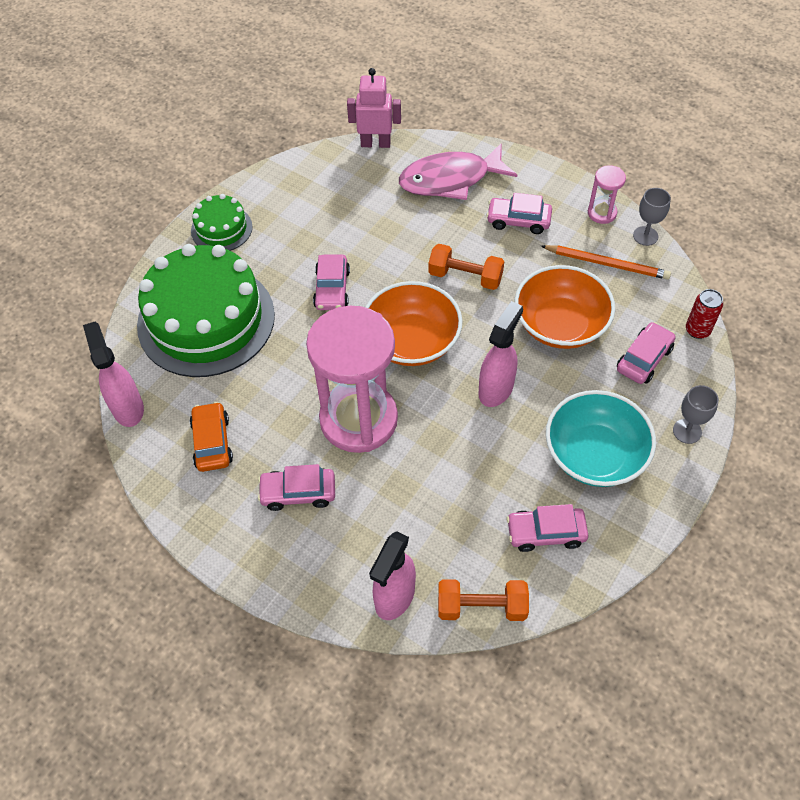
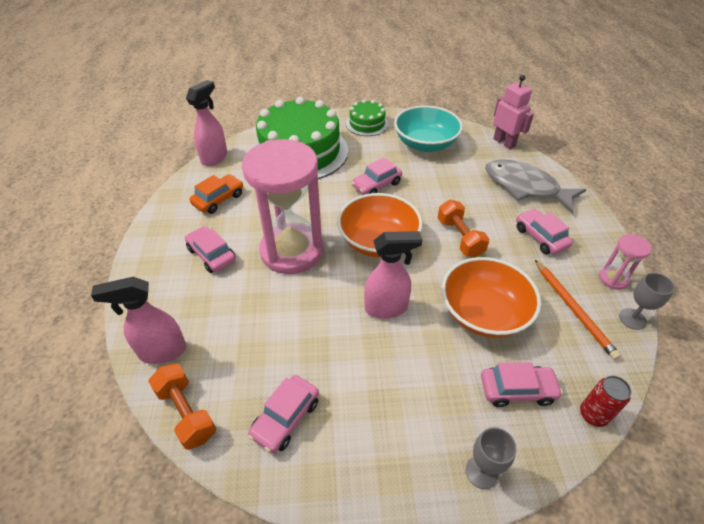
camera: 50 degrees right, 10 degrees down
pink fish [399,144,517,200] -> grey fish [485,159,586,214]
pink car [506,504,588,552] -> pink car turned 105 degrees counterclockwise [248,375,319,453]
turquoise bowl [546,390,656,487] -> turquoise bowl moved to [394,105,463,152]

